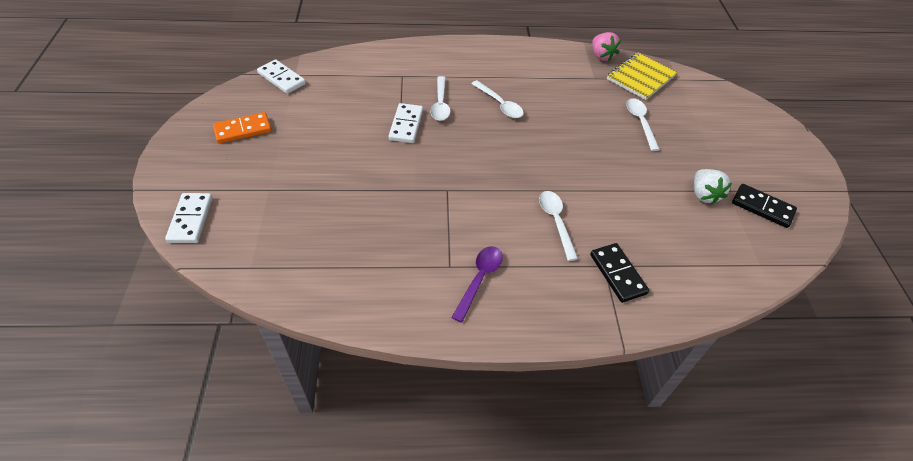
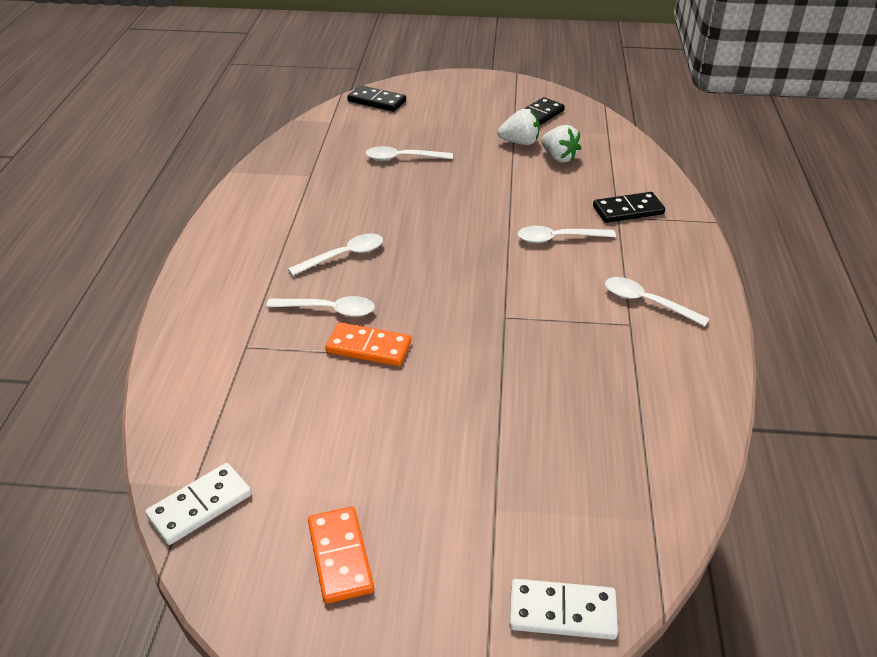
camera: 80 degrees left, 10 degrees down
white domino [388,103,423,143] -> orange domino [326,322,411,366]
purple spoon [451,246,503,323] -> white spoon [605,277,710,326]
pink strawberry [592,32,621,61] -> none
yellow notebook [607,52,677,100] -> none
none -> black domino [347,85,406,112]
none -> white strawberry [541,125,581,163]

